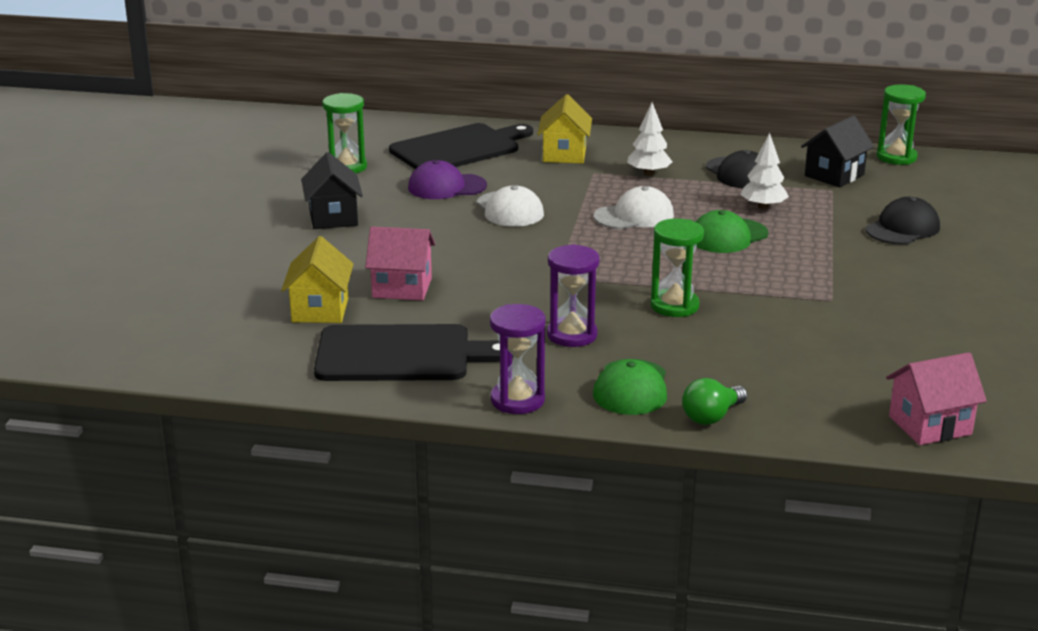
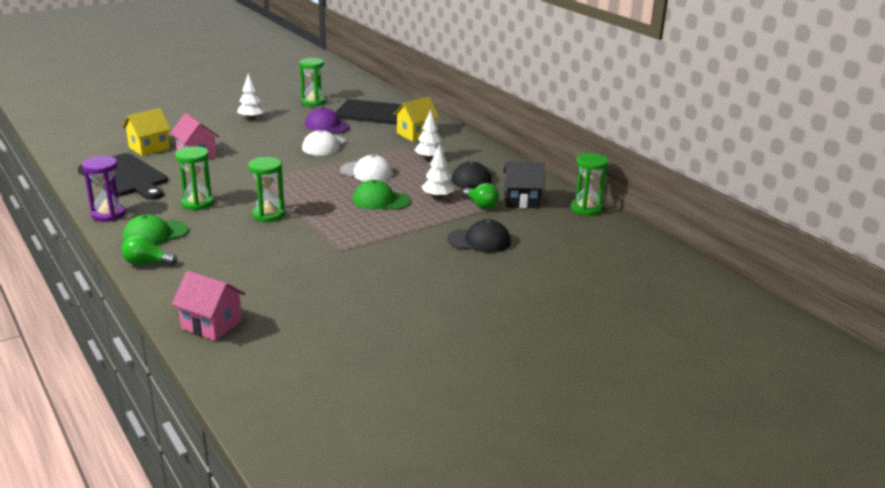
camera: 45 degrees right, 0 degrees up
black house [301,152,363,229] -> white tree [237,73,266,120]
purple hourglass [547,244,600,347] -> green hourglass [175,146,214,210]
none -> green light bulb [463,183,499,209]

